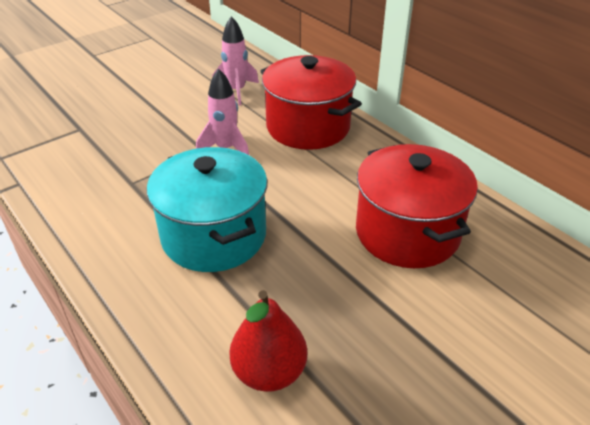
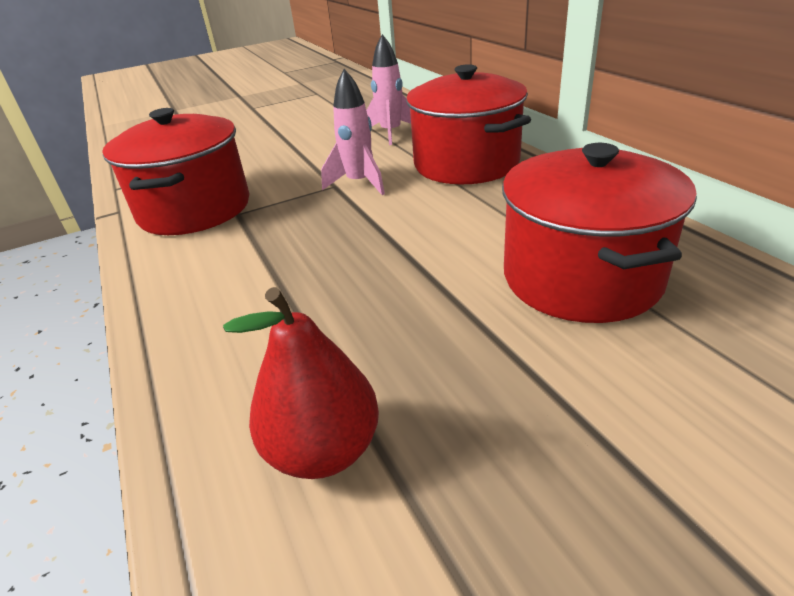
camera: 15 degrees right, 5 degrees down
turquoise pot [147,147,267,272] -> none
none -> red pot [102,108,250,235]

